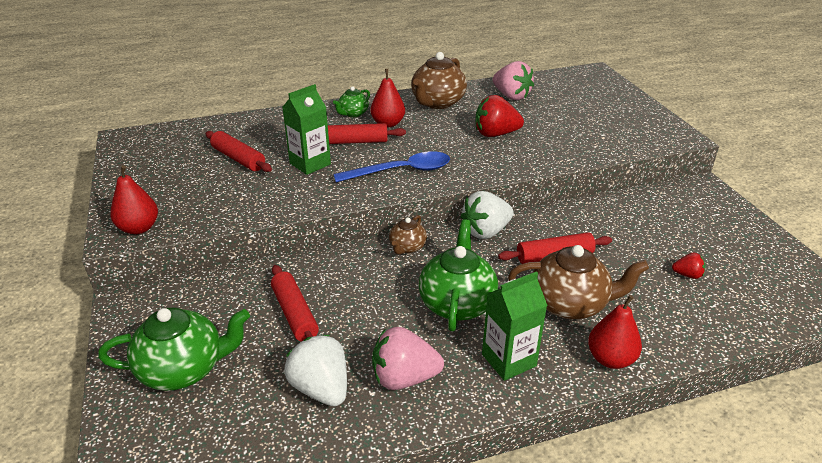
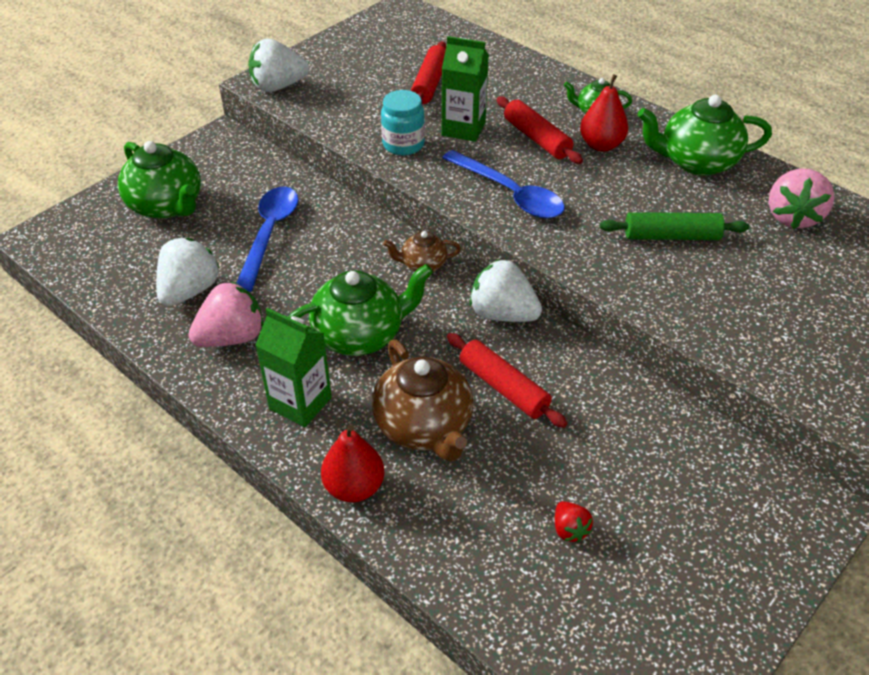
camera: 60 degrees right, 10 degrees up
red pear [110,165,158,234] -> white strawberry [248,39,309,92]
red rolling pin [271,265,319,342] -> blue spoon [237,187,298,292]
pink strawberry [372,327,444,390] -> pink strawberry turned 90 degrees clockwise [188,281,264,347]
brown teapot [411,52,467,109] -> green teapot [637,95,772,176]
red strawberry [475,95,524,137] -> green rolling pin [600,212,749,240]
none -> turquoise jar [381,90,425,155]

